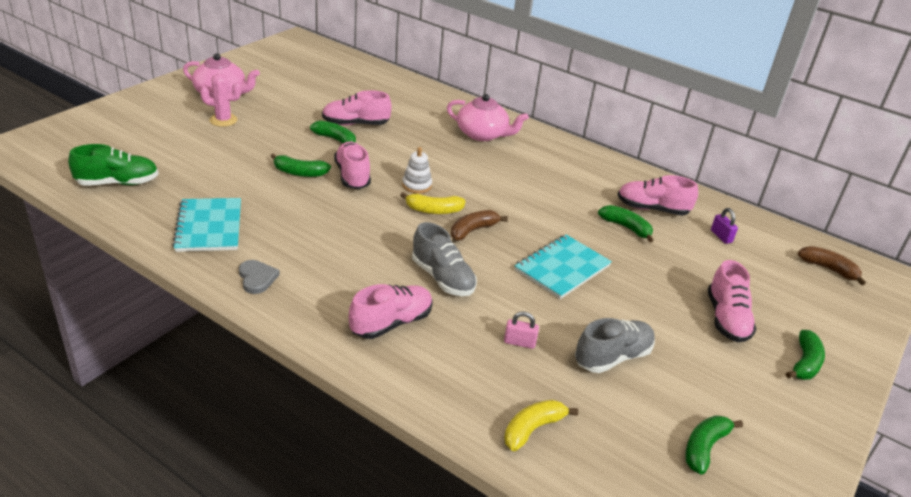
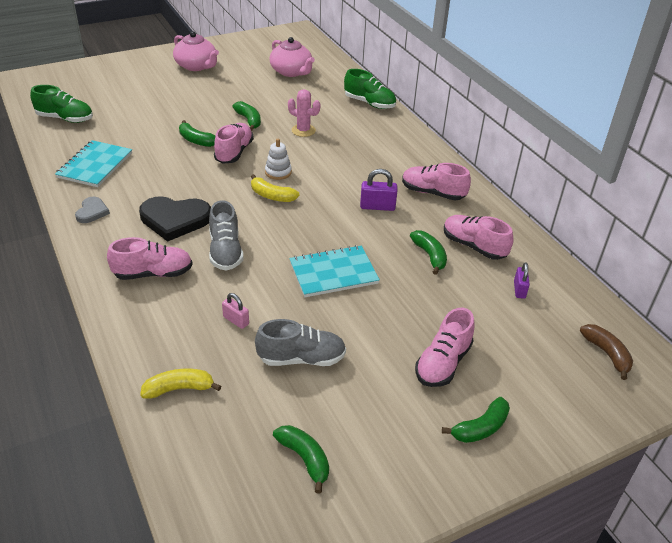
camera: 30 degrees right, 5 degrees up
pink cactus [200,73,241,127] -> pink cactus moved to [288,89,320,137]
pink shoe [322,90,392,126] -> pink shoe moved to [402,163,471,200]
pink teapot [447,94,529,141] -> pink teapot moved to [270,37,315,77]
brown banana [451,210,508,240] -> none
green banana [685,415,743,475] -> green banana turned 75 degrees clockwise [273,425,329,494]
none -> black heart [139,196,211,242]
none -> green shoe [344,69,396,109]
none -> purple padlock [360,169,397,211]

